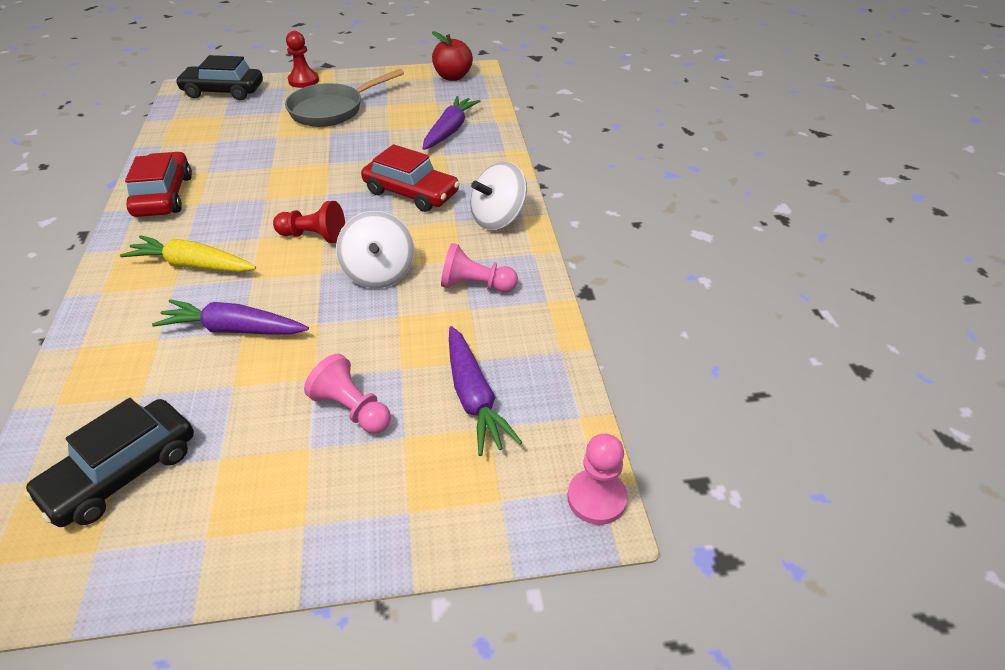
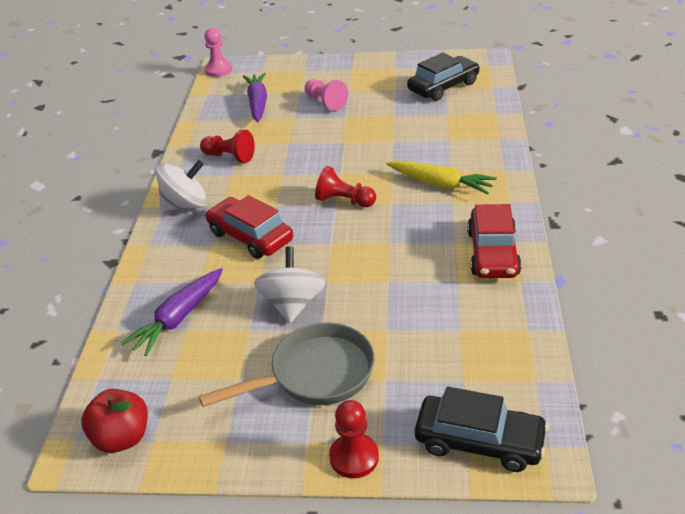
camera: 165 degrees left, 5 degrees down
purple carrot [152,299,309,335] -> none
white spinning top [336,211,414,288] -> white spinning top moved to [254,246,326,323]
pink pawn [441,243,518,292] -> red pawn [200,130,255,163]

